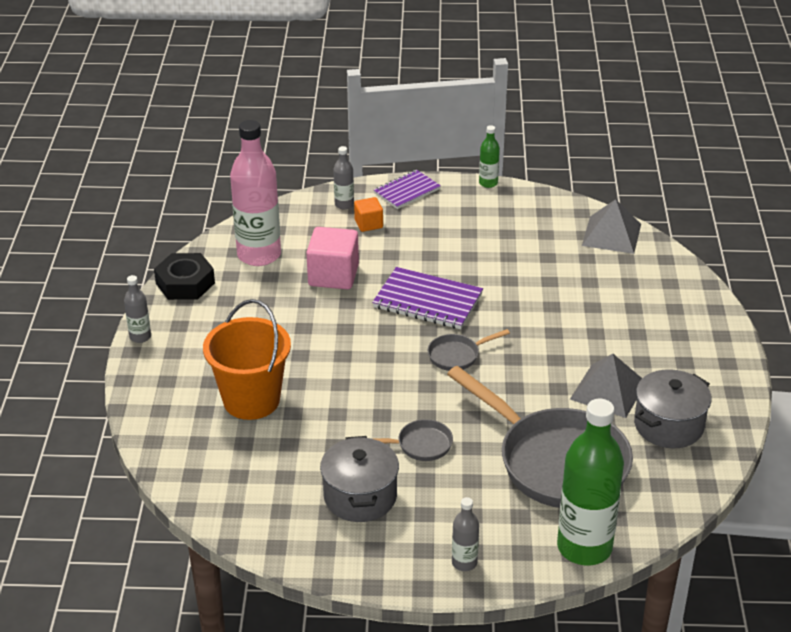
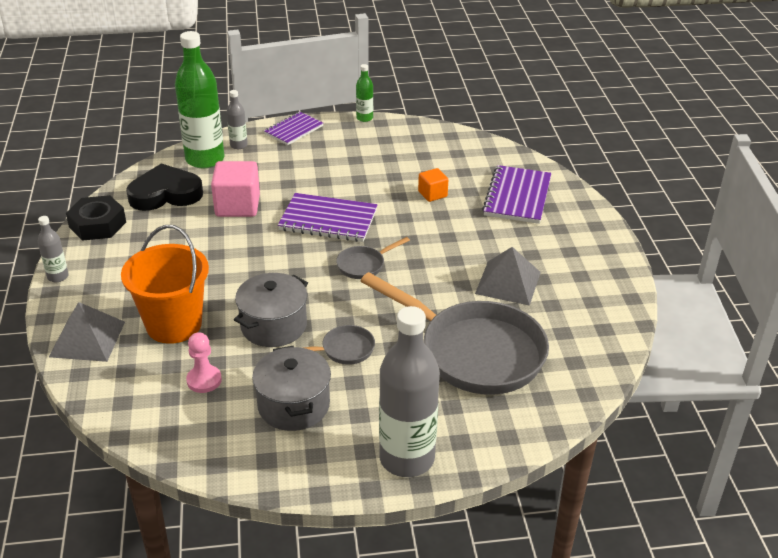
camera: 10 degrees left, 0 degrees up
pink bottle [230,120,281,266] -> black heart [126,163,203,211]
orange cube [354,197,383,232] -> orange cube moved to [418,168,448,202]
grey bottle [452,497,479,571] -> grey bottle [379,306,440,477], size x2.18
green bottle [557,399,624,565] -> green bottle moved to [175,31,225,168]
grey pyramid [582,199,641,254] -> grey pyramid moved to [49,302,125,362]
grey pot [634,369,712,448] -> grey pot moved to [234,273,308,347]
none -> pink pawn [186,332,222,393]
none -> purple notebook [482,165,552,224]

